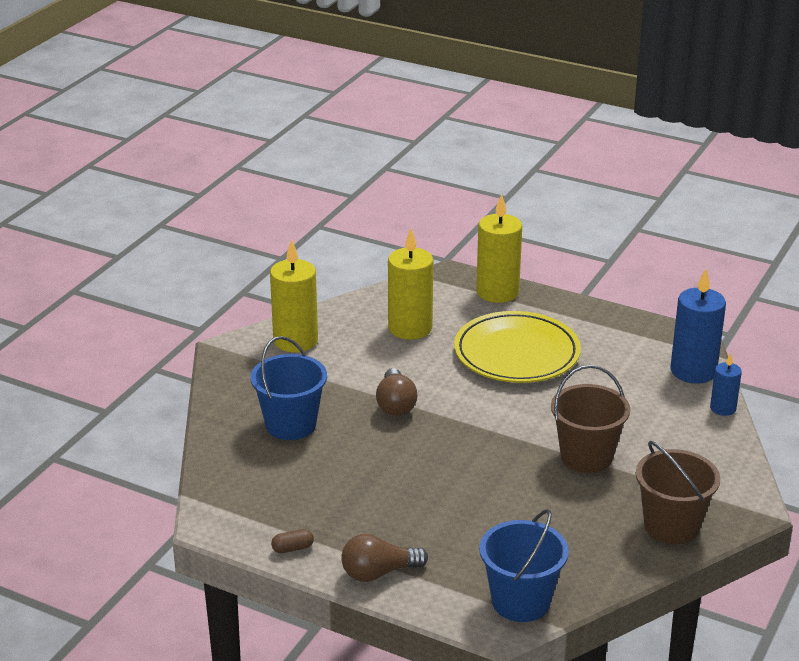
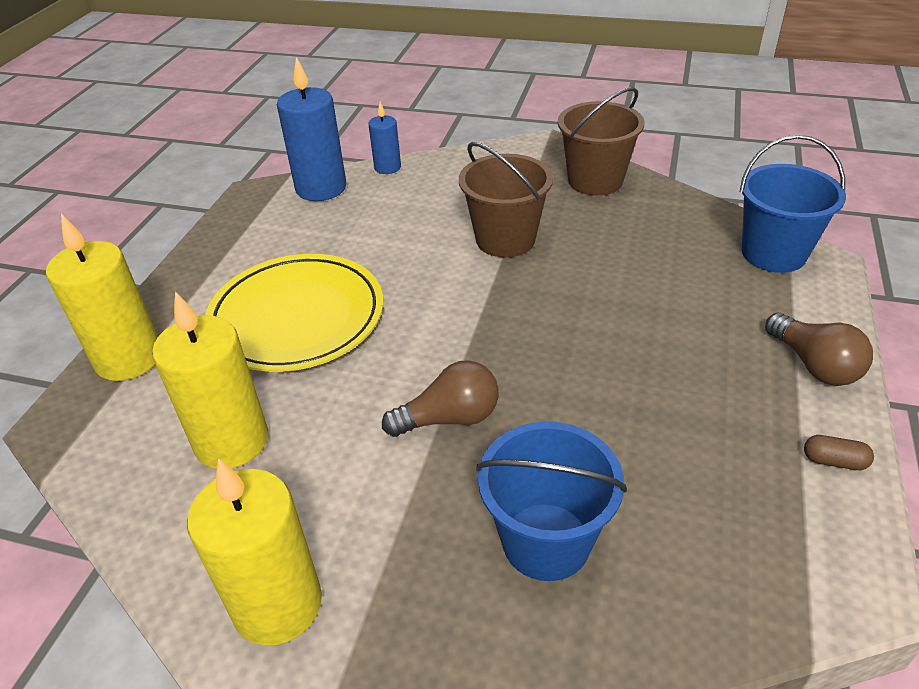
camera: 100 degrees left, 10 degrees up
brown capsule [271,529,314,553] -> brown capsule turned 45 degrees counterclockwise [804,435,874,470]

